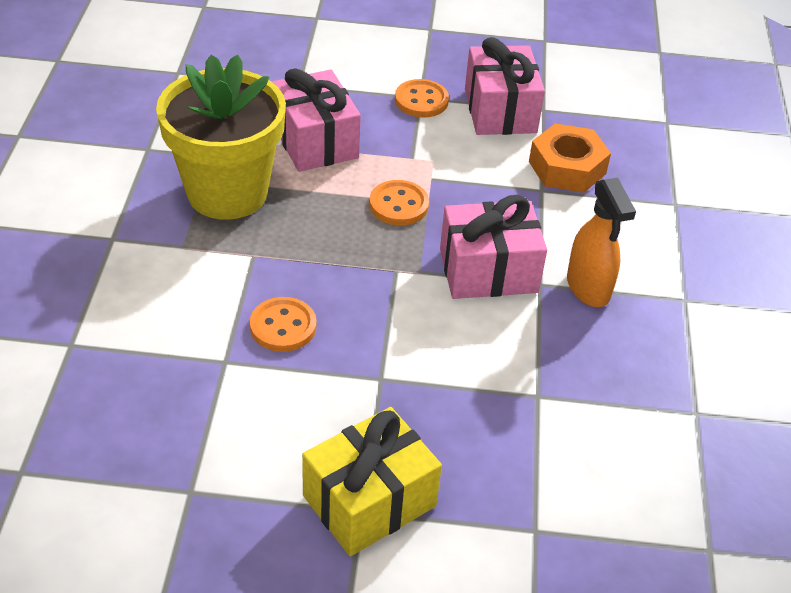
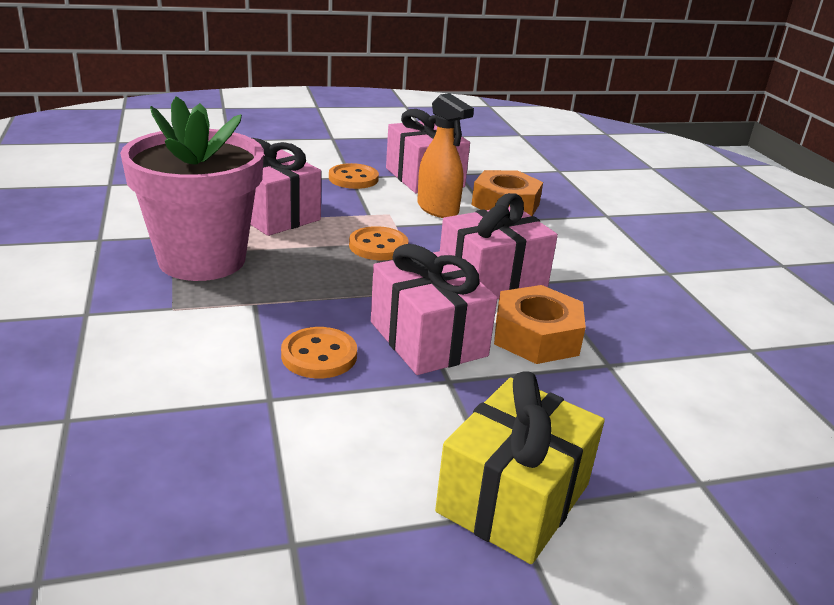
camera: 20 degrees left, 15 degrees down
yellow flower pot [156,54,286,220] -> pink flower pot [120,96,264,281]
orange spray bottle [567,177,636,307] -> orange spray bottle moved to [417,93,474,218]
none -> pink gift [371,244,497,375]
none -> orange nut [494,285,586,364]

